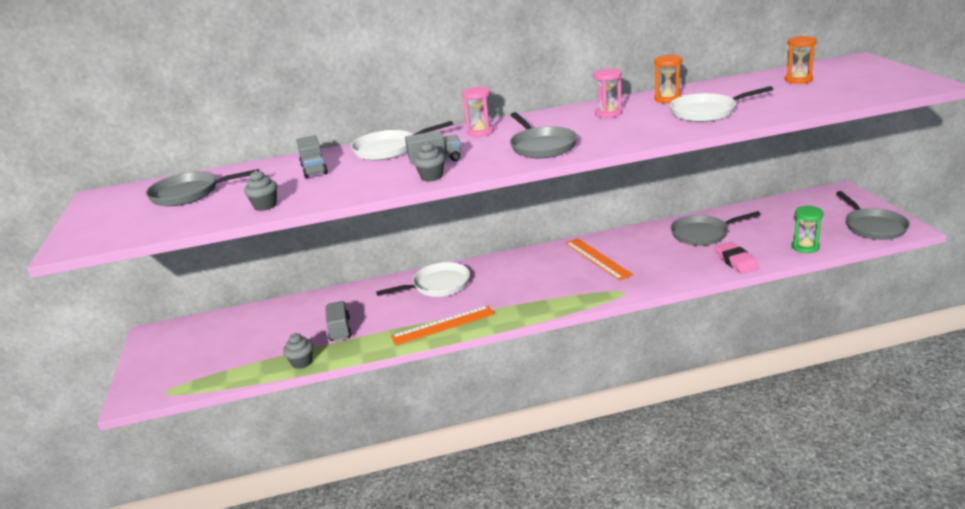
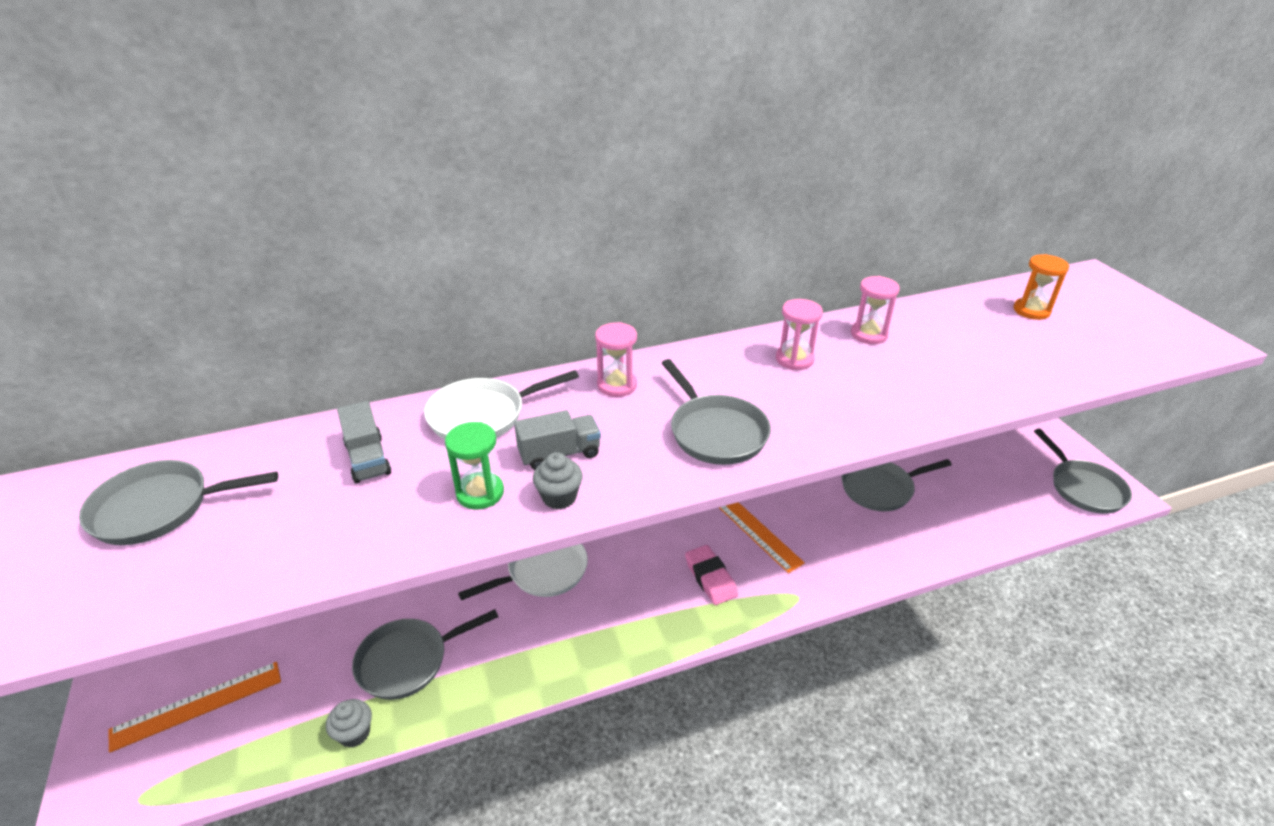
camera: 10 degrees left, 10 degrees up
grey cupcake [244,170,277,211] -> none
grey truck [325,301,352,341] -> grey pan [352,609,498,700]
orange ruler [391,305,495,346] -> orange ruler moved to [109,662,281,753]
orange hourglass [655,55,682,103] -> pink hourglass [851,276,900,344]
white pan [669,86,773,122] -> none
pink eraser [715,242,759,274] -> pink eraser moved to [685,545,738,605]
green hourglass [792,206,824,253] -> green hourglass moved to [445,422,504,510]

